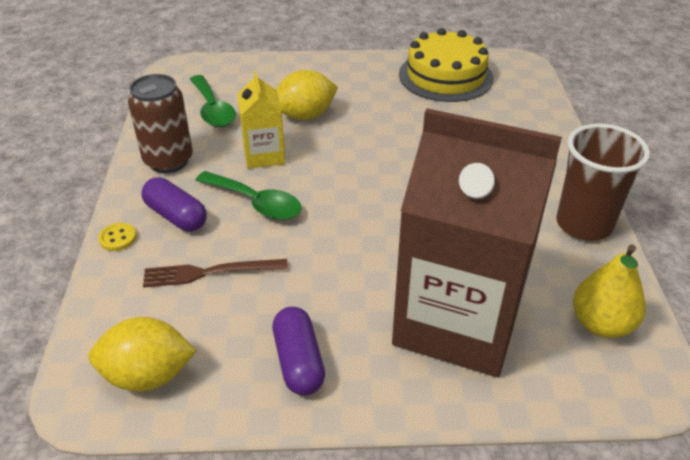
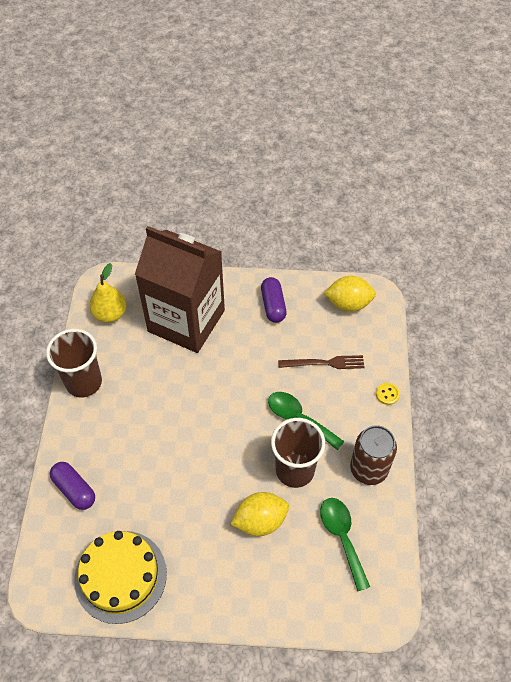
camera: 175 degrees left, 15 degrees up
purple capsule [141,177,207,232] -> purple capsule moved to [50,462,95,510]
yellow carton [237,71,285,169] -> brown cup [271,418,325,488]

